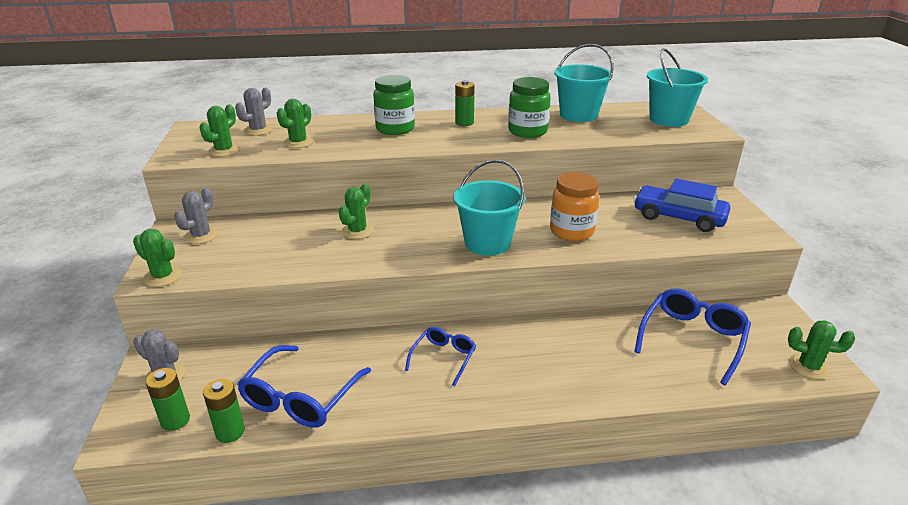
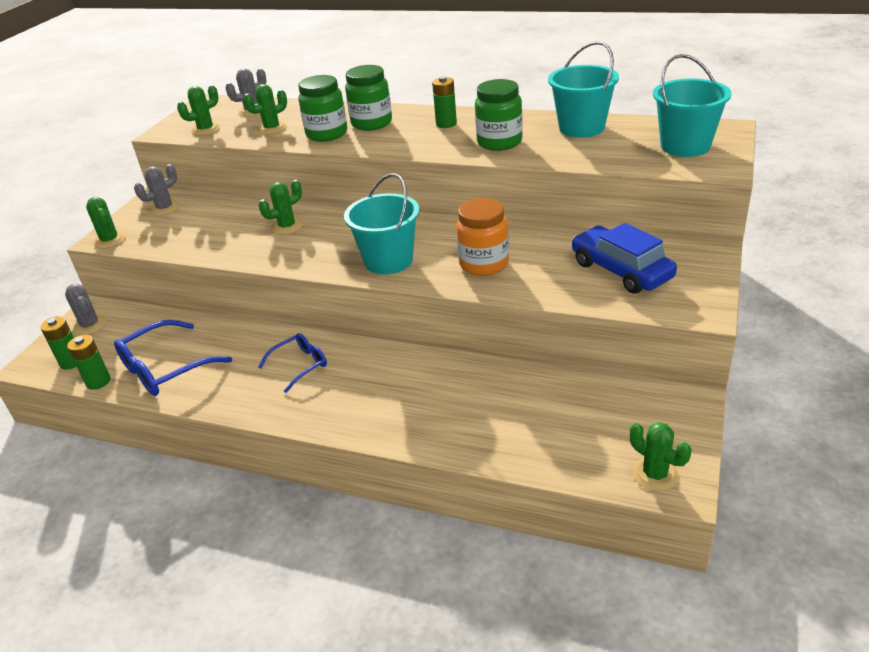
camera: 30 degrees right, 5 degrees up
blue glasses [634,288,751,386] -> none
none -> green jar [298,75,347,142]

